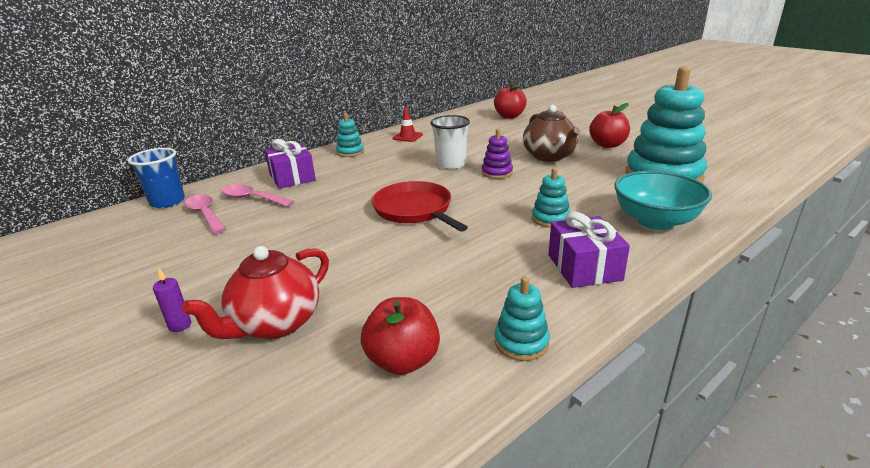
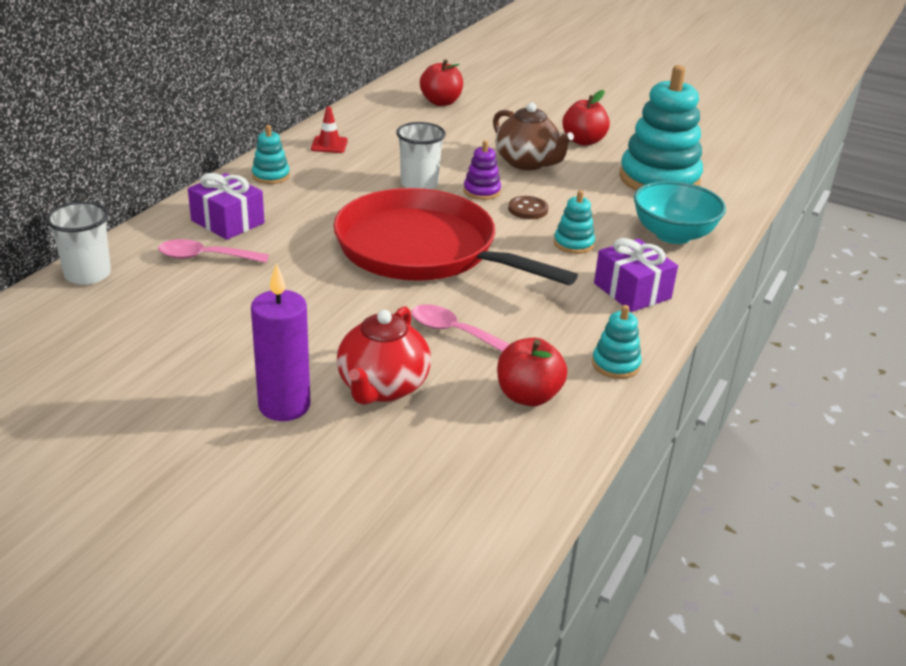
camera: 25 degrees left, 5 degrees up
blue cup [128,148,185,208] -> white cup [46,202,111,285]
purple candle [153,269,191,332] -> purple candle [251,263,310,421], size x2.26
pink spoon [184,195,226,234] -> pink spoon moved to [412,304,510,352]
red pan [372,181,468,232] -> red pan [333,188,578,285], size x1.72
none -> brown button [508,196,548,219]

